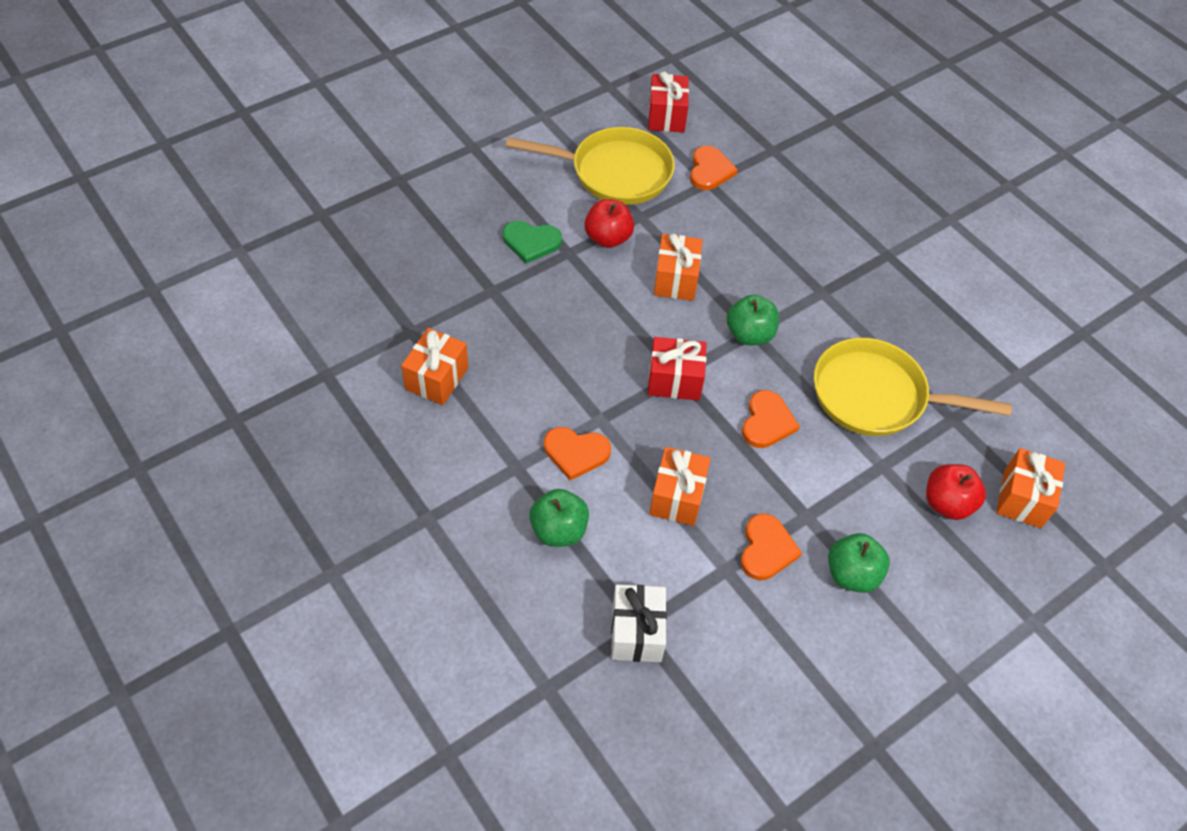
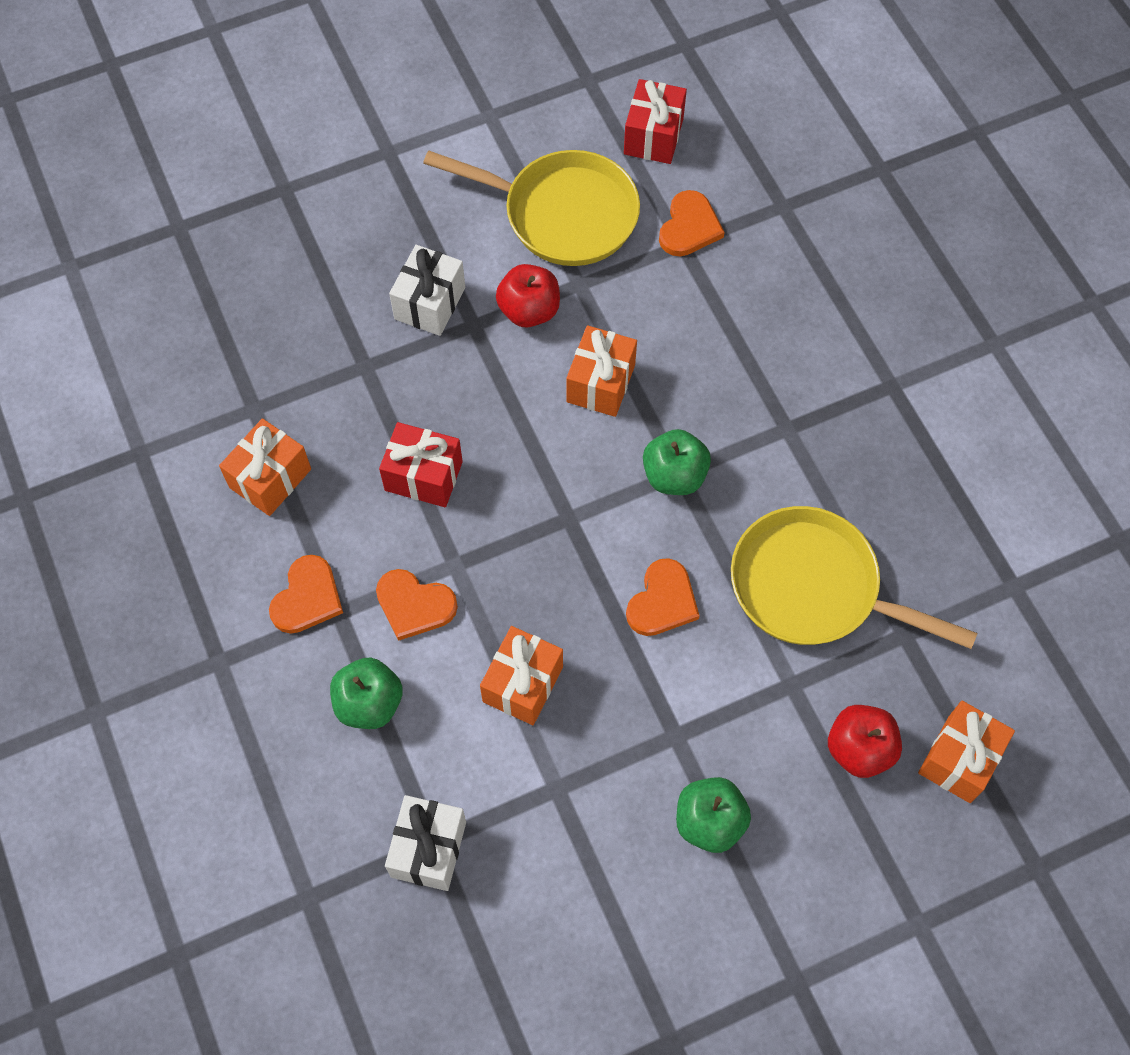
camera: 15 degrees right, 10 degrees up
green heart [503,221,562,264] -> white gift [389,245,465,336]
red gift [648,337,707,401] -> red gift moved to [379,422,463,507]
orange heart [741,514,802,580] -> orange heart moved to [269,555,343,634]

